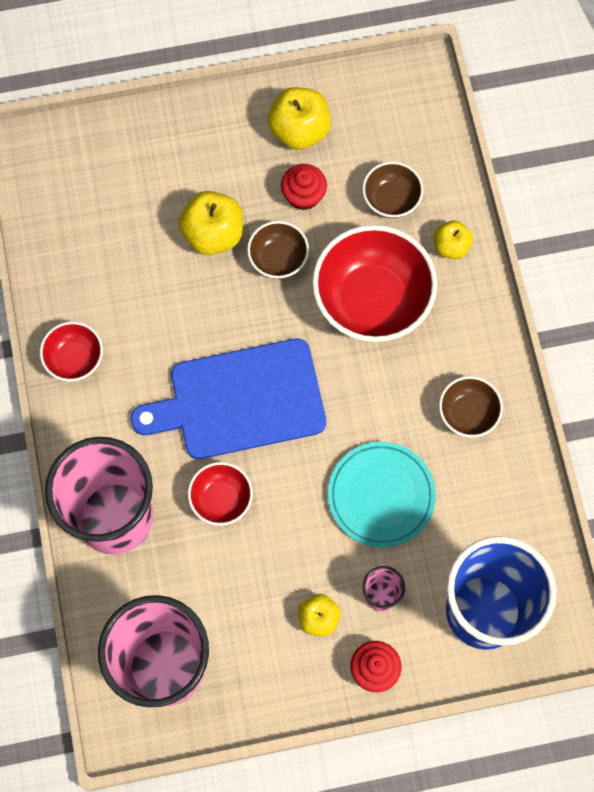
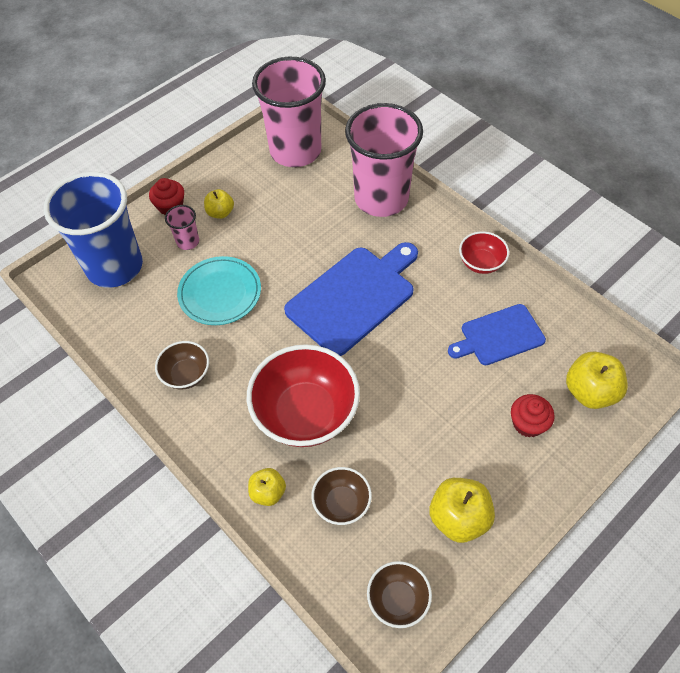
camera: 150 degrees right, 15 degrees down
yellow apple [179,191,243,255] -> yellow apple moved to [566,352,628,409]
red bowl [188,462,253,526] -> none
brown bowl [247,221,309,279] -> brown bowl moved to [367,561,432,628]
red cupcake [281,164,327,210] -> red cupcake moved to [511,394,555,438]
none -> blue cutting board [448,304,546,365]

